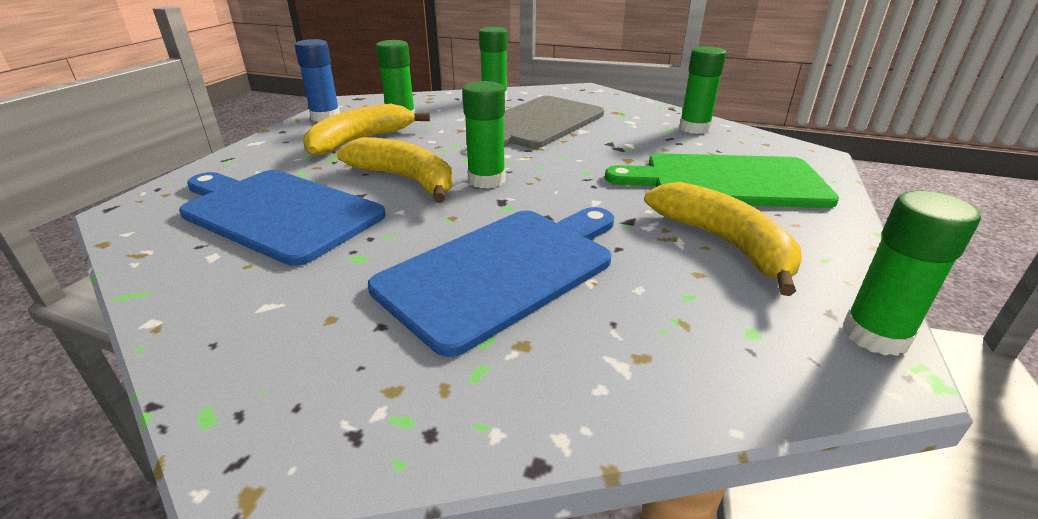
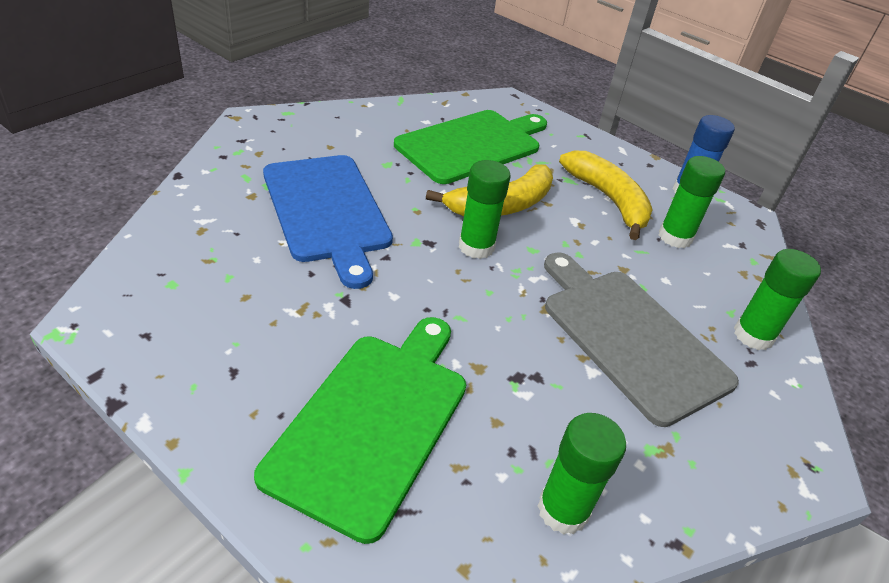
camera: 105 degrees right, 10 degrees up
blue cutting board [179,170,386,266] -> green cutting board [394,110,547,184]
yellow banana [644,182,802,296] -> none
green glue stick [843,191,981,356] -> none

